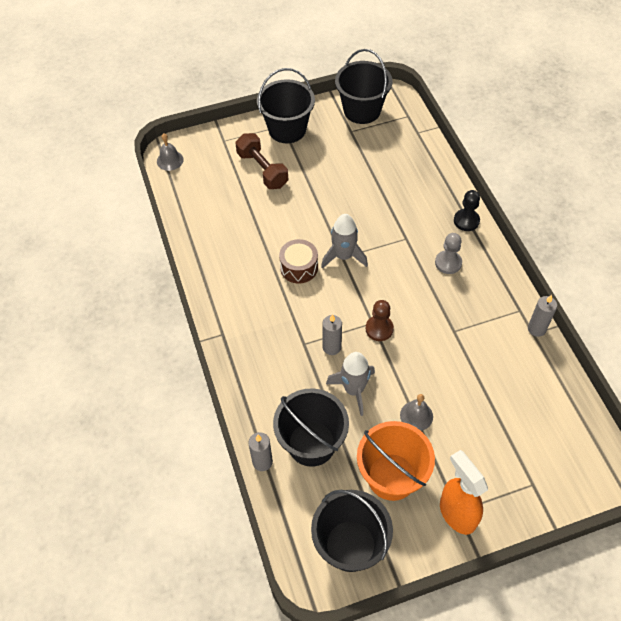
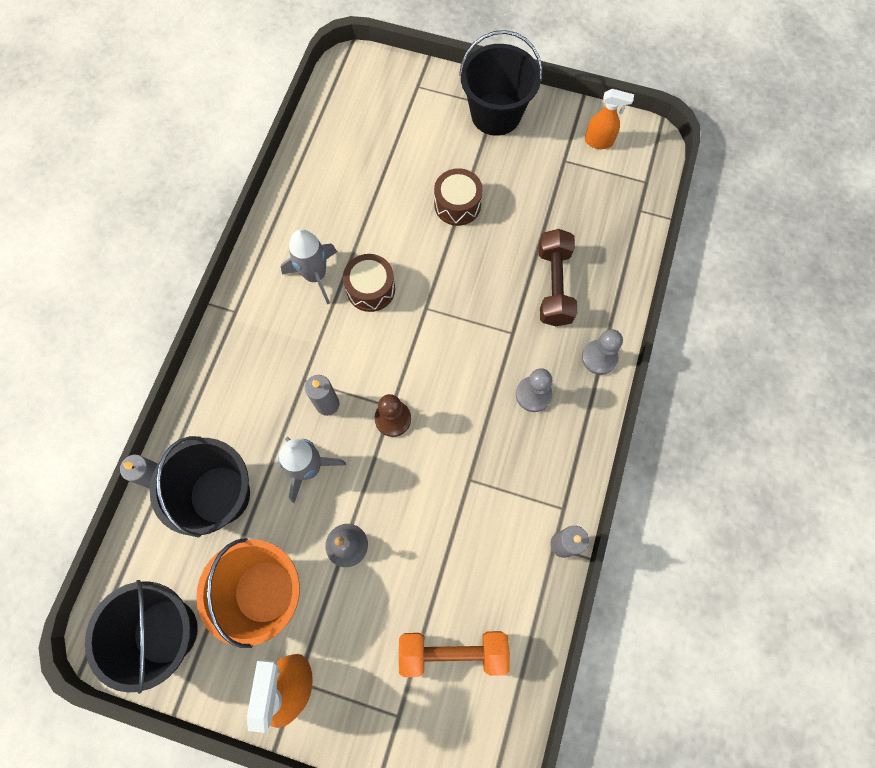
camera: 35 degrees right, 15 degrees up
grey bell [157,133,184,171] -> none
brown dumbbell [235,133,288,189] -> brown dumbbell moved to [539,229,577,326]
grey rocket [321,214,368,269] -> grey rocket moved to [281,229,337,304]
black bucket [335,49,392,124] -> orange spray bottle [585,89,634,149]
black pawn [454,190,480,231] -> grey pawn [582,329,623,375]
none -> orange dumbbell [399,631,510,677]
none -> brown drum [434,168,483,226]

